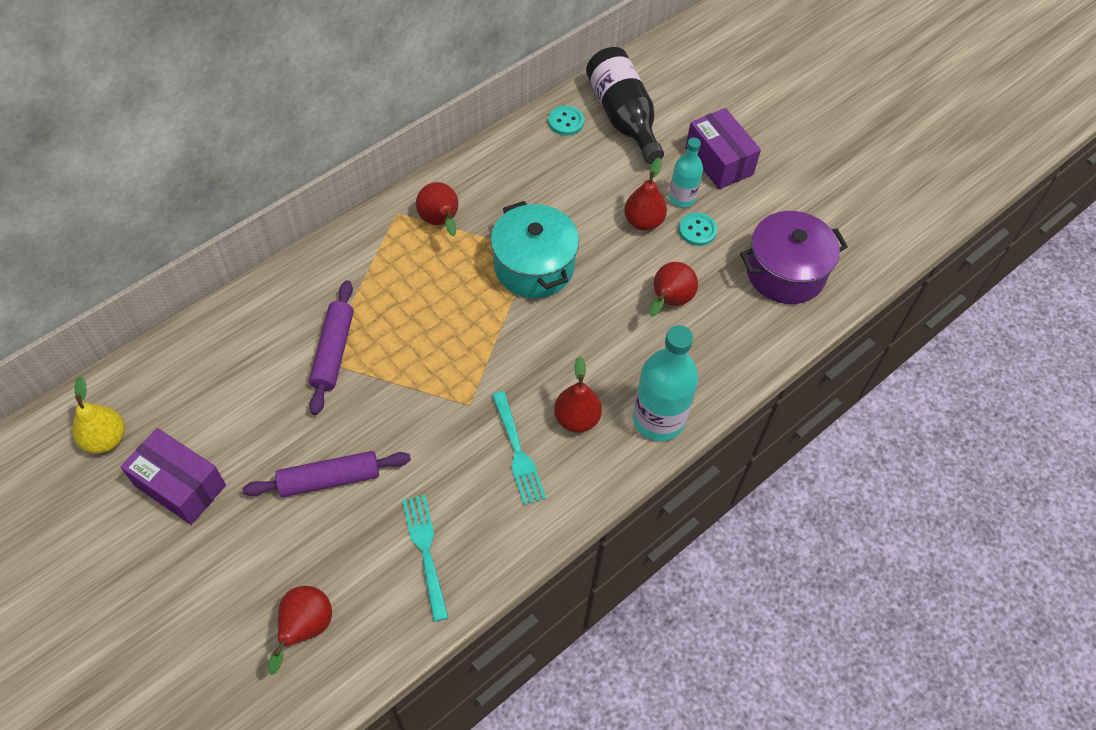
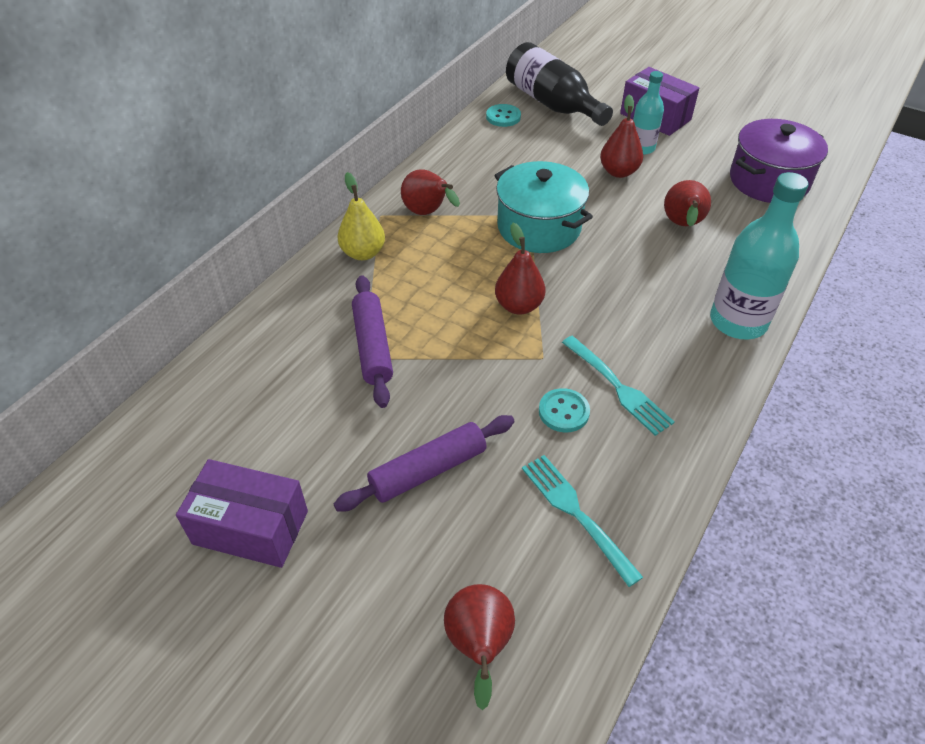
camera: 15 degrees left, 10 degrees down
yellow pear [72,376,125,454] -> yellow pear moved to [337,172,385,260]
red pear [554,356,602,433] -> red pear moved to [495,223,545,315]
turquoise button [679,212,717,246] -> turquoise button moved to [539,388,590,432]

